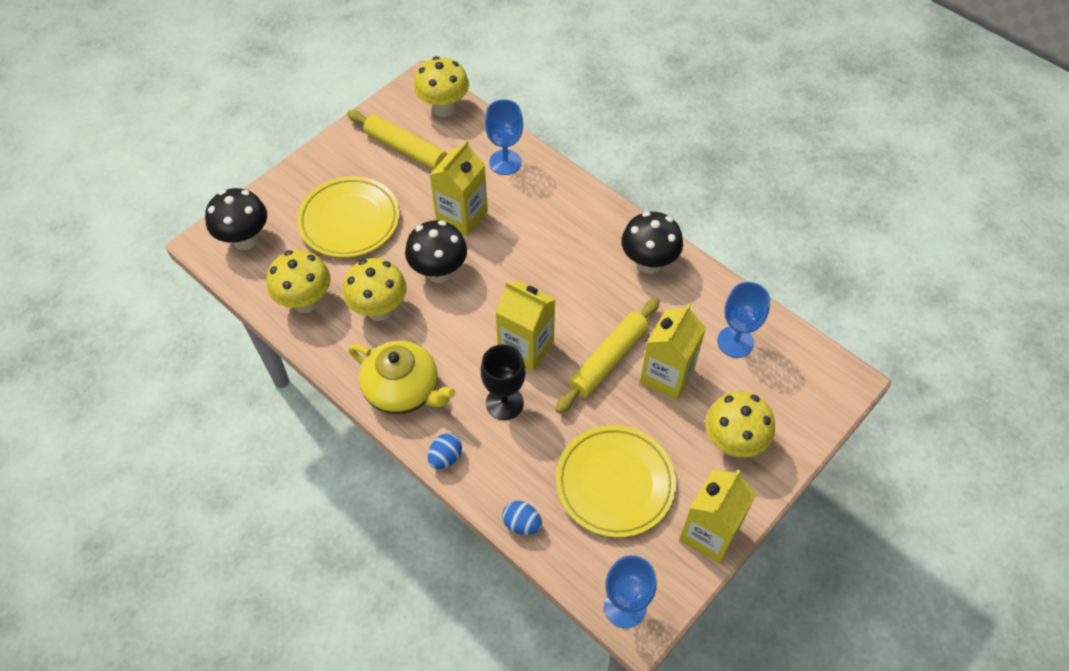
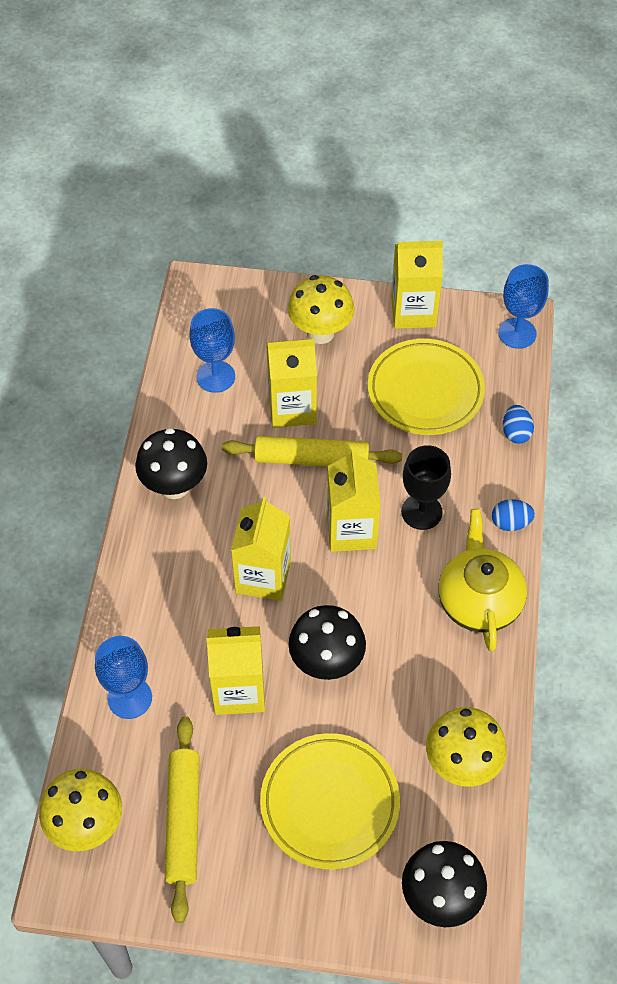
camera: 125 degrees left, 0 degrees up
yellow mushroom [343,258,407,321] -> none
none -> yellow carton [231,496,291,601]

